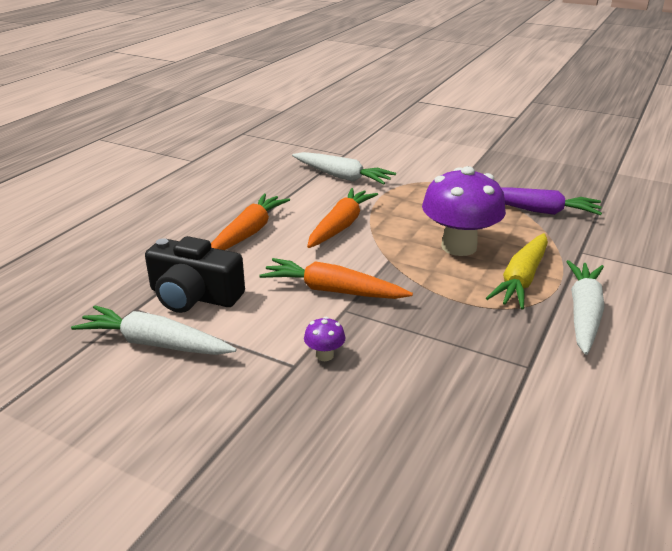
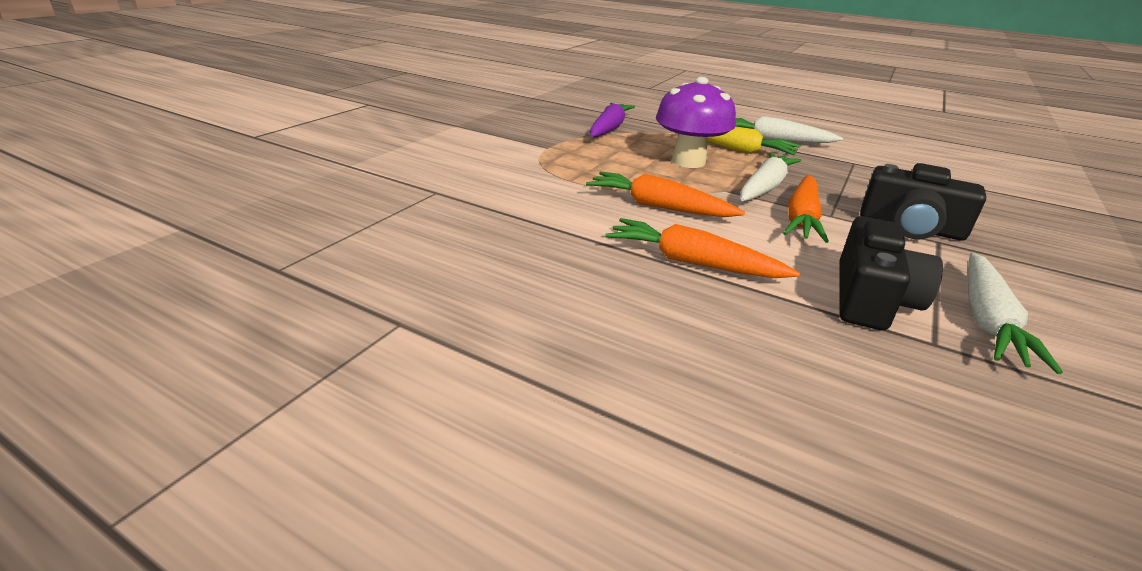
camera: 90 degrees left, 0 degrees up
white carrot [292,152,396,185] -> white carrot moved to [740,152,801,201]
purple mushroom [304,317,346,361] -> black camera [860,163,986,241]

